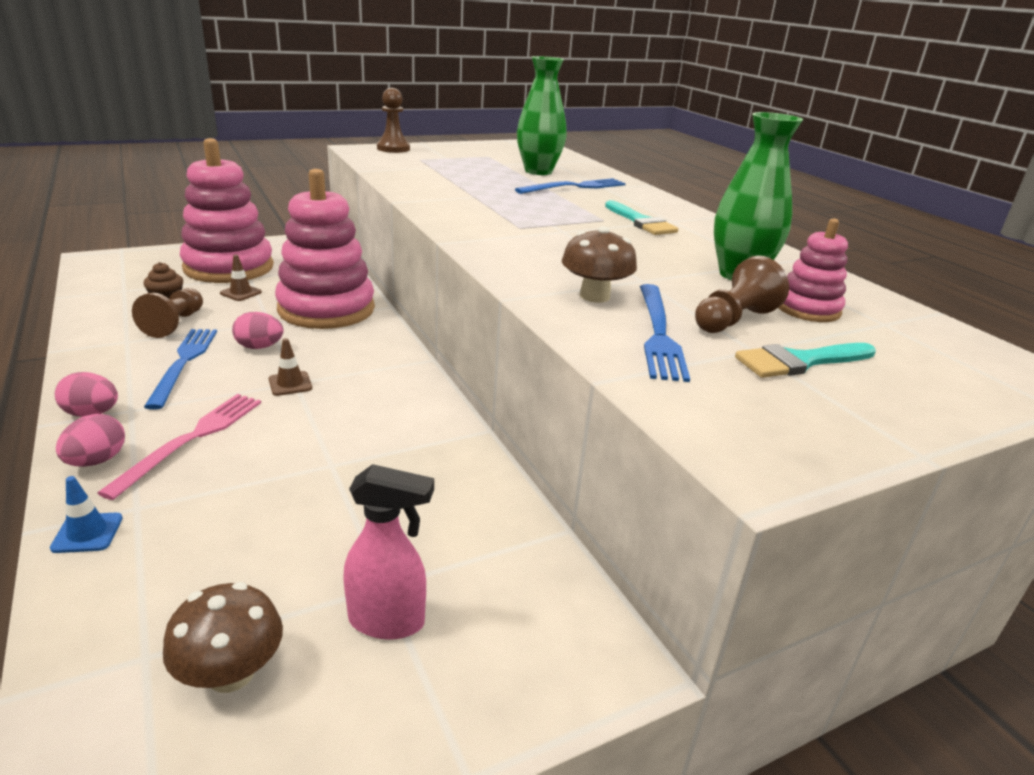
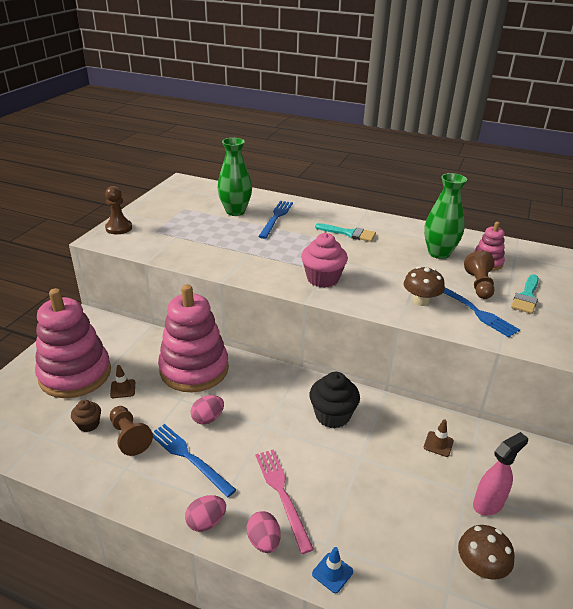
camera: 40 degrees left, 5 degrees up
brown traffic cone [269,338,312,396] -> brown traffic cone moved to [424,419,454,457]
none -> pink cupcake [301,233,348,288]
none -> black cupcake [310,372,360,428]

